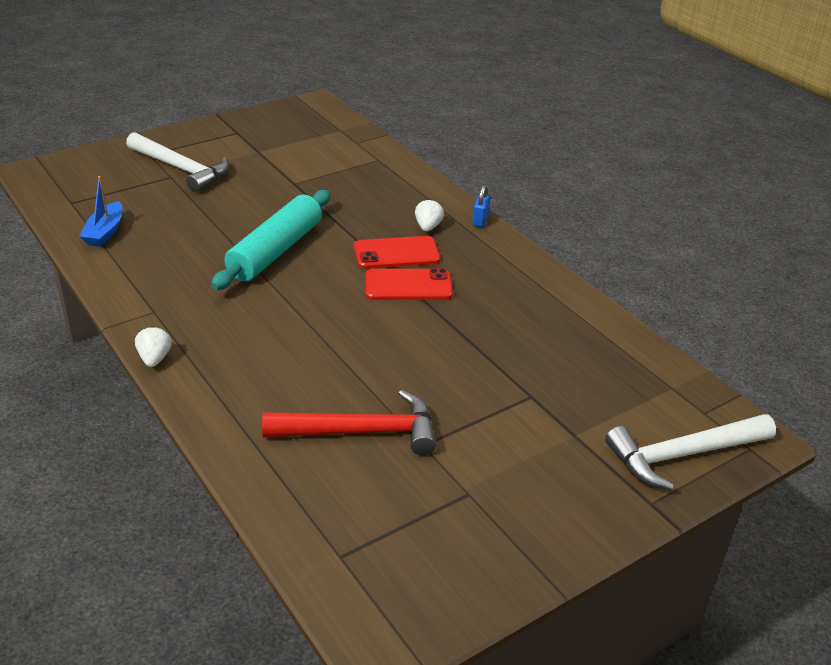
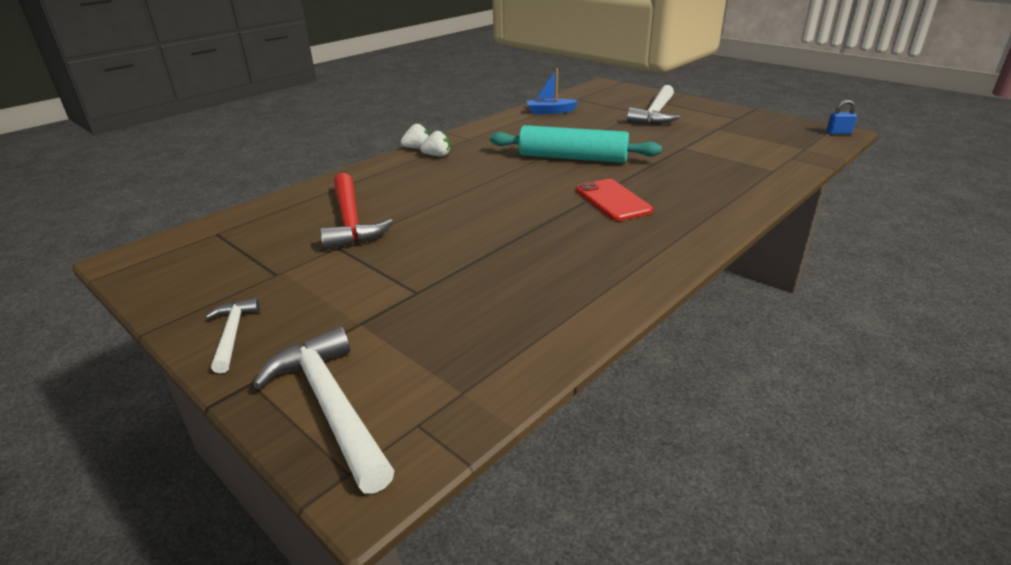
camera: 80 degrees right, 5 degrees down
red phone [365,268,453,300] -> none
white strawberry [415,199,444,232] -> white strawberry moved to [420,131,450,157]
blue padlock [472,185,491,227] -> blue padlock moved to [826,100,857,134]
none -> white hammer [205,298,260,374]

